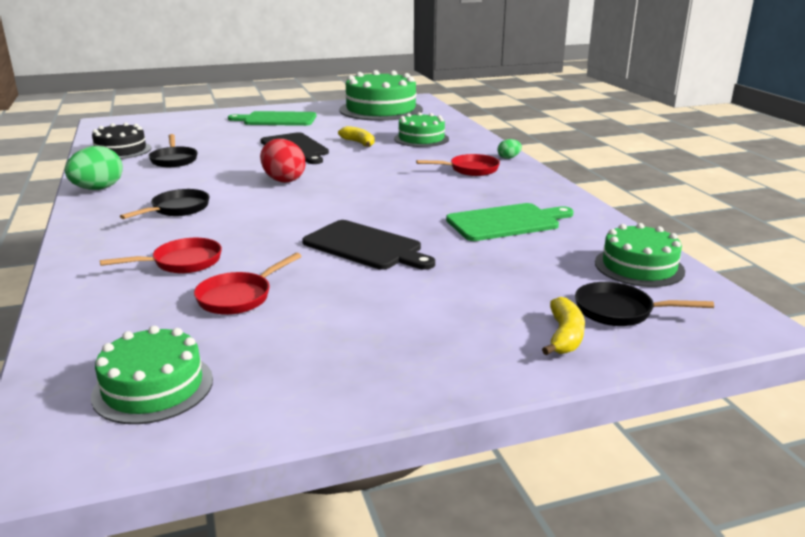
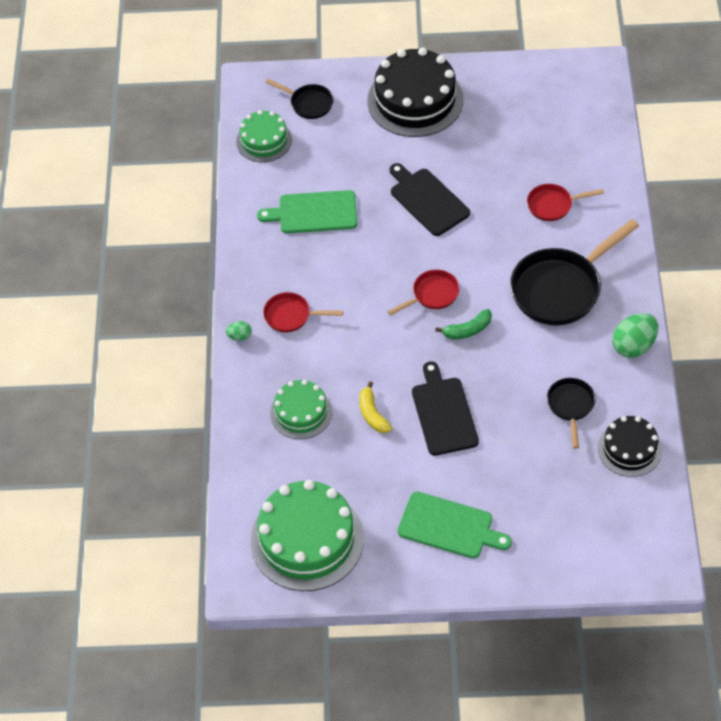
camera: 160 degrees left, 30 degrees up
green cake [91,326,213,424] -> none
black pan [120,189,210,219] -> black pan [510,219,639,325], size x1.93
red pan [194,253,301,315] -> red pan moved to [388,270,460,316]
red egg [260,139,305,183] -> green banana [435,309,492,339]
yellow banana [542,297,585,355] -> none
none -> black cake [367,48,463,137]

